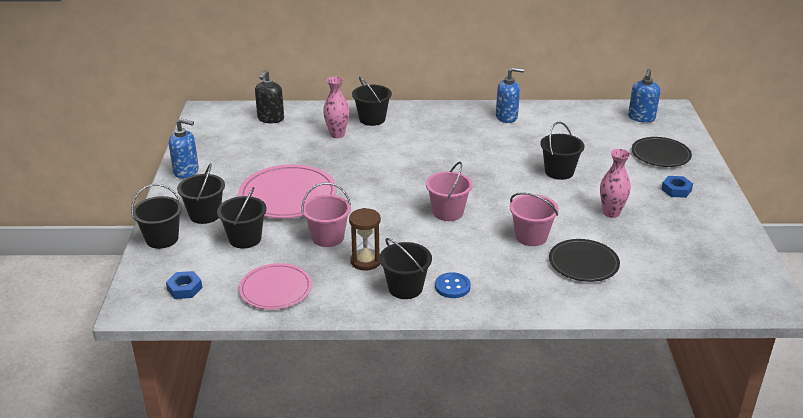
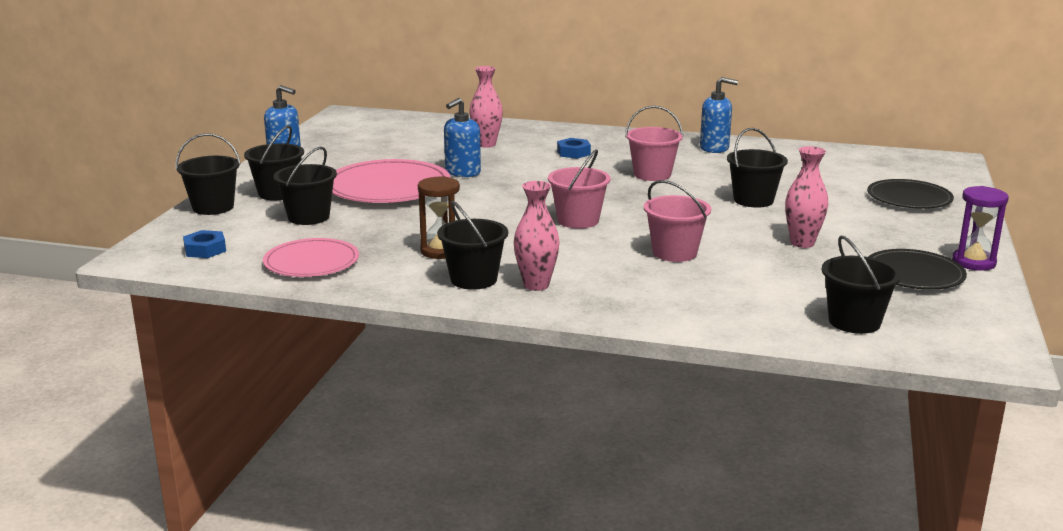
camera: 15 degrees right, 10 degrees down
black soap dispenser [255,70,284,123] -> none
pink bucket [301,182,351,247] -> pink bucket moved to [625,106,683,181]
black bucket [352,76,392,126] -> black bucket moved to [821,236,901,334]
blue button [435,272,471,298] -> pink vase [514,181,559,291]
black plate [549,239,620,282] -> black plate moved to [868,249,967,290]
blue soap dispenser [628,69,660,123] -> blue soap dispenser moved to [444,98,481,177]
blue nut [661,176,693,198] -> blue nut moved to [557,138,591,159]
none -> purple hourglass [952,186,1009,271]

